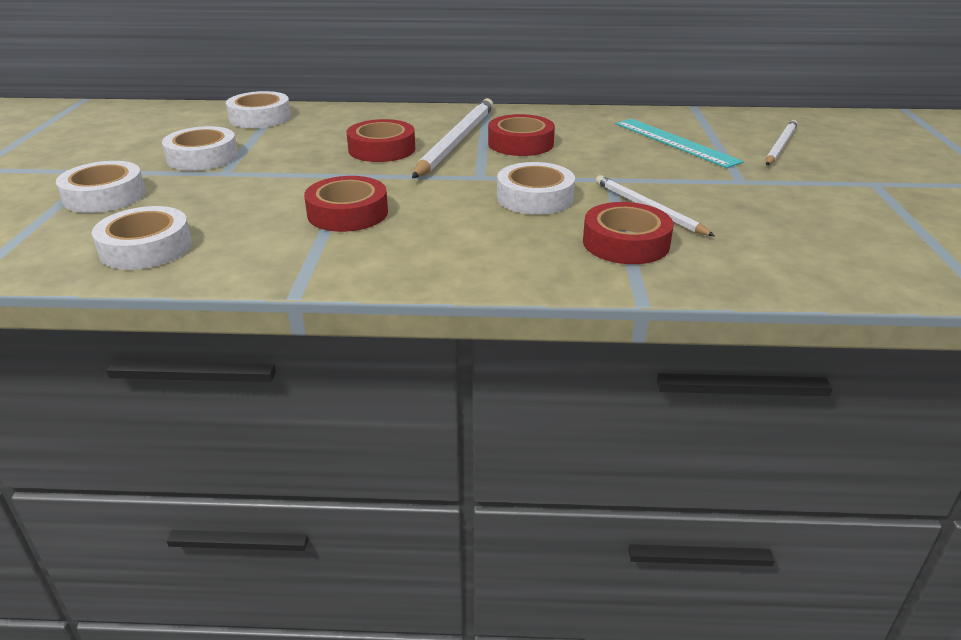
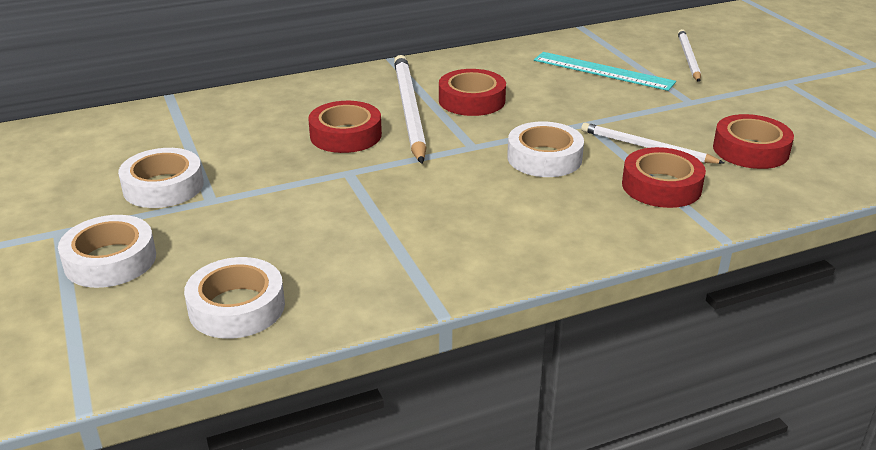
camera: 25 degrees left, 0 degrees up
white tape [226,91,291,128] -> none
red tape [304,176,388,232] -> red tape moved to [713,114,794,169]

